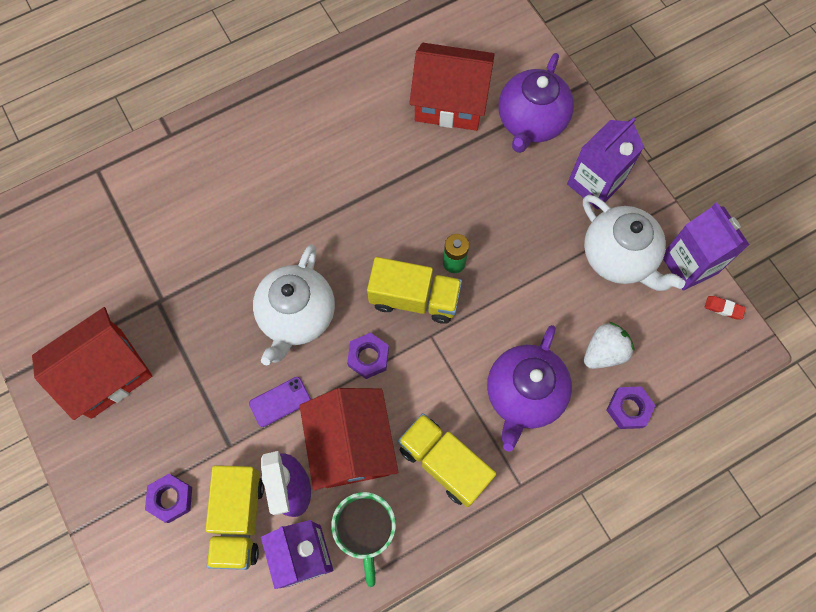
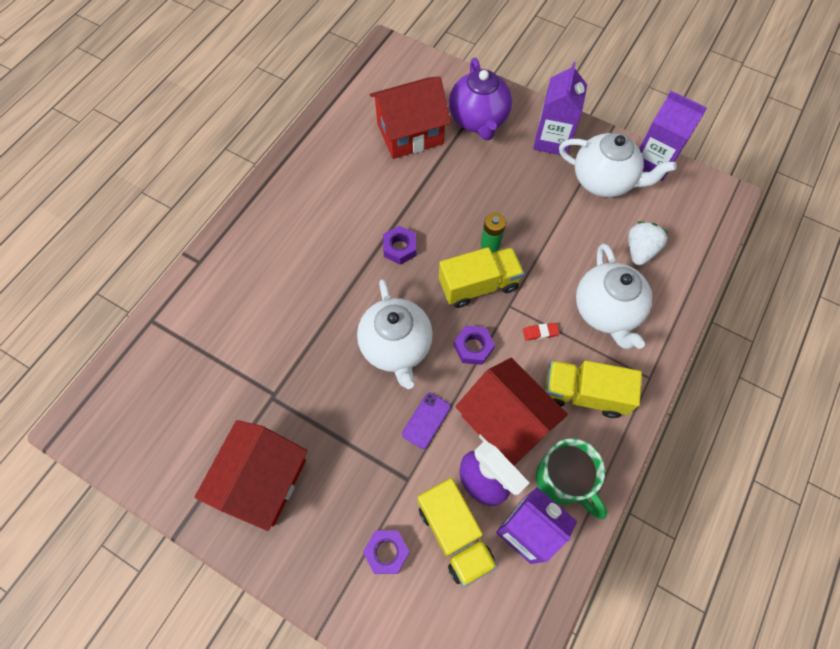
camera: 30 degrees left, 5 degrees down
purple teapot [487,325,572,452] -> white teapot [576,243,652,349]
purple nut [607,386,656,429] -> purple nut moved to [383,226,416,265]
red eraser [705,296,746,319] -> red eraser moved to [523,323,559,341]

